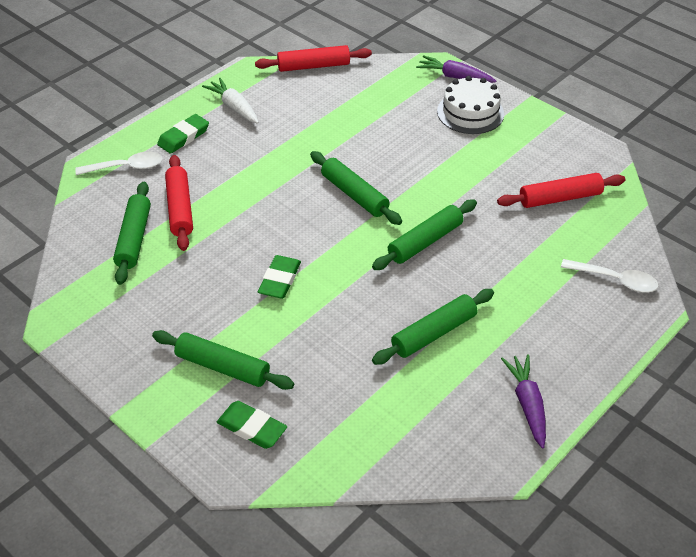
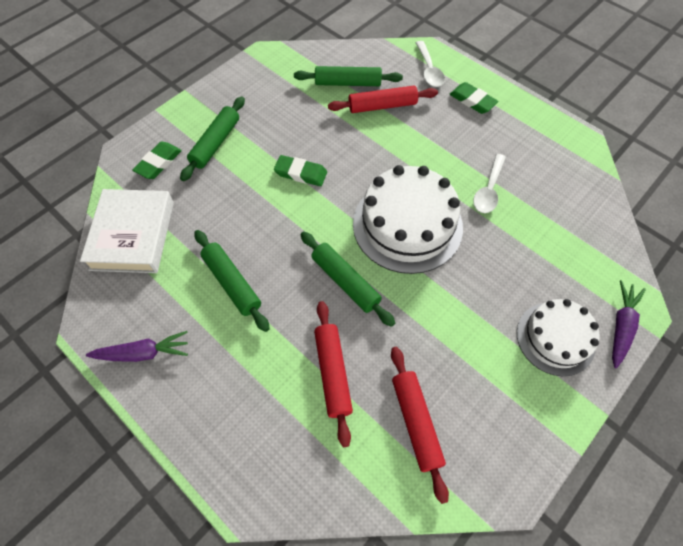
camera: 90 degrees right, 15 degrees up
white carrot [202,78,259,124] -> none
red rolling pin [255,45,372,72] -> red rolling pin moved to [314,301,353,447]
green rolling pin [310,151,402,225] -> white cake [353,165,463,274]
white spoon [561,259,658,293] -> white spoon moved to [473,154,506,213]
none -> white book [80,189,174,273]

